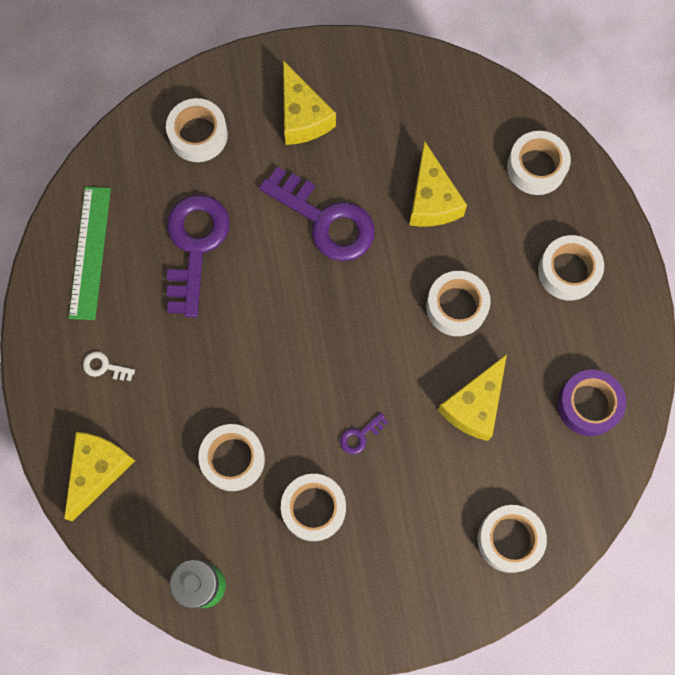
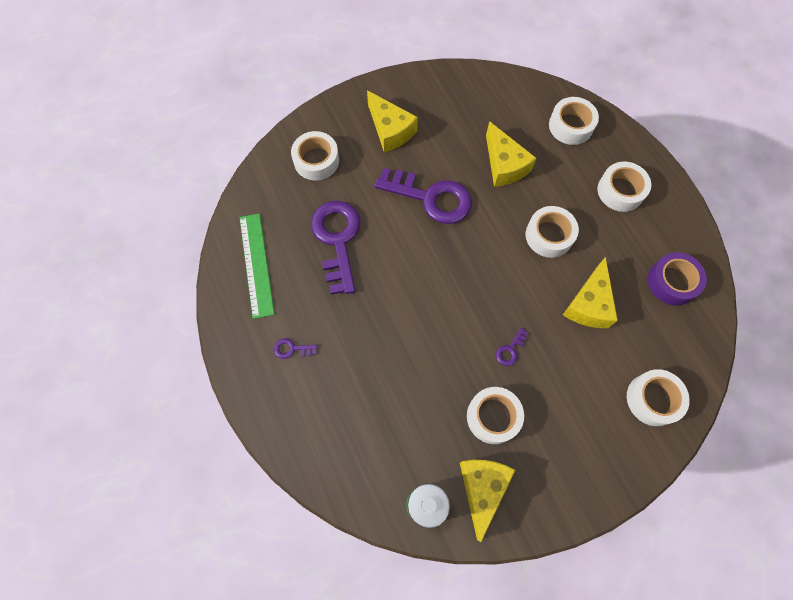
camera: 15 degrees left, 5 degrees down
yellow cheese [64,432,135,521] -> yellow cheese moved to [460,460,515,542]
white key [83,351,135,381] -> purple key [274,338,318,359]
white tape [198,424,265,491] -> none

